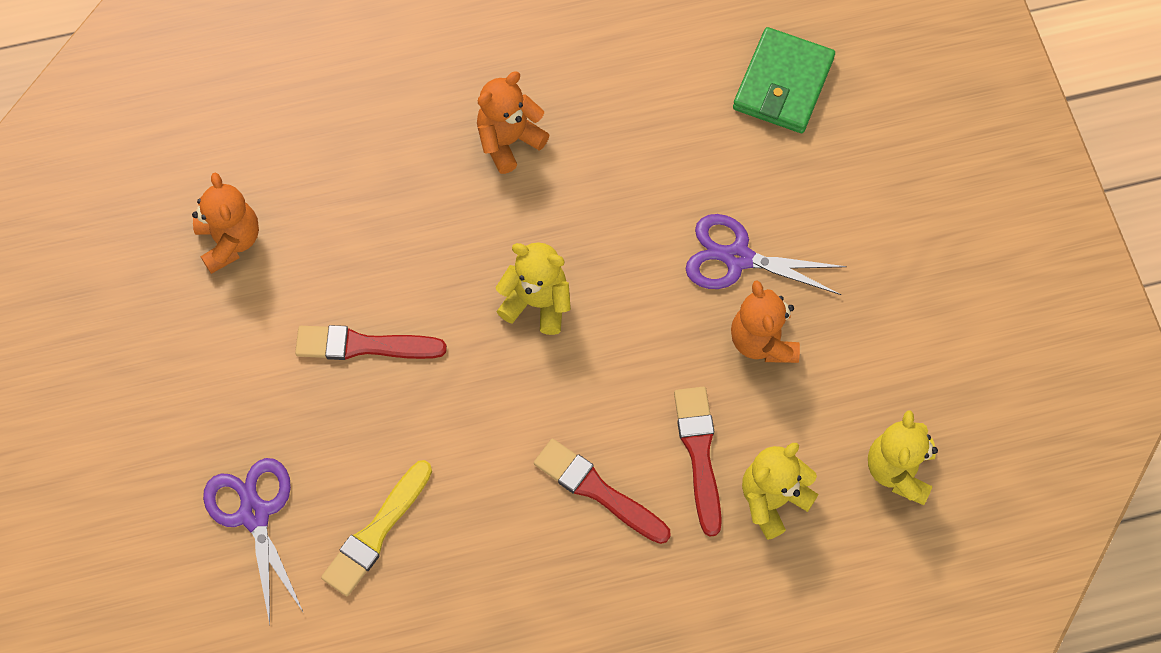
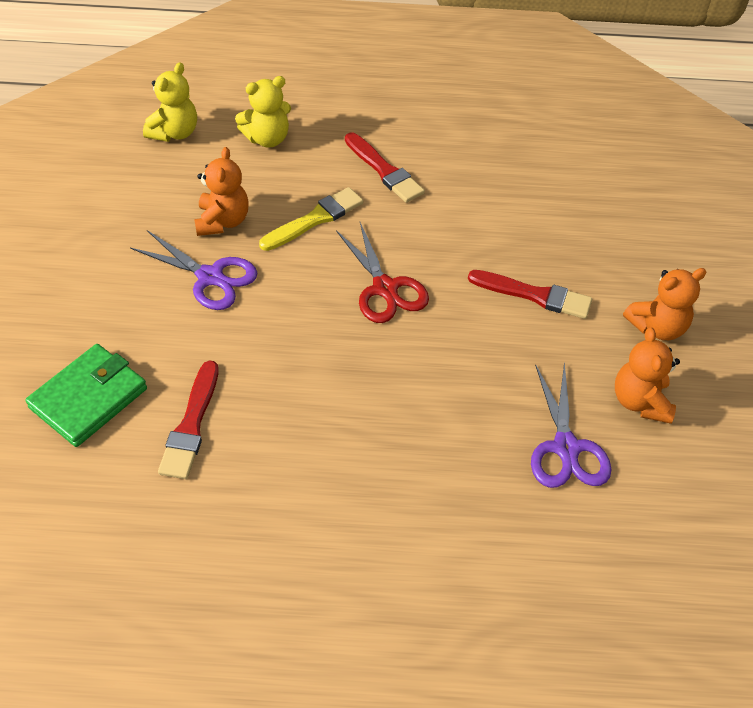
camera: 165 degrees left, 15 degrees down
purple scissors [203,458,303,624] -> purple scissors moved to [531,362,612,488]
yellow brush [321,460,432,596] -> yellow brush moved to [259,187,363,251]
orange teddy bear [477,72,549,174] -> orange teddy bear moved to [623,268,706,340]
yellow teddy bear [495,242,571,335] -> red scissors [336,222,429,323]
red brush [674,387,722,537] -> red brush moved to [158,360,219,479]

